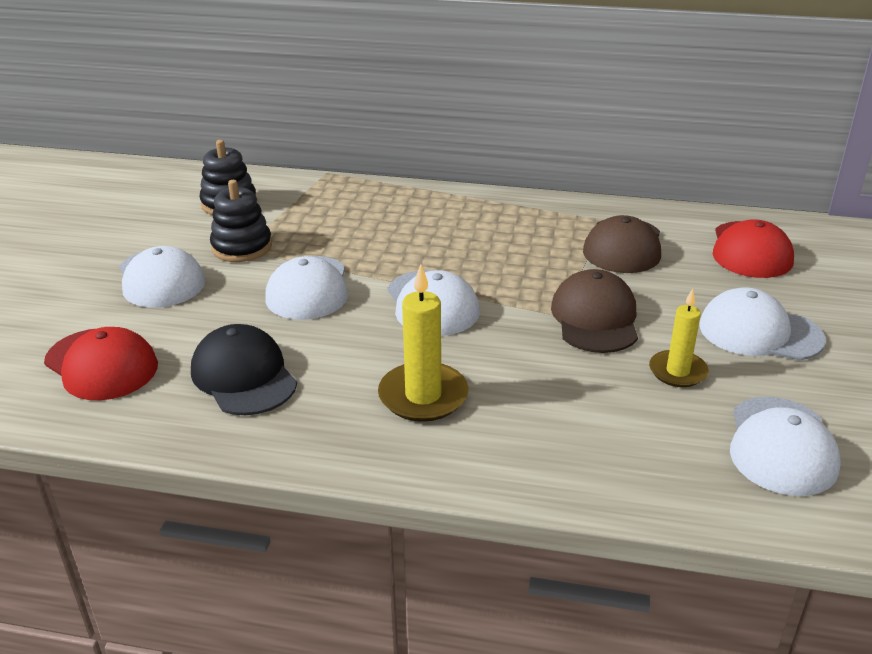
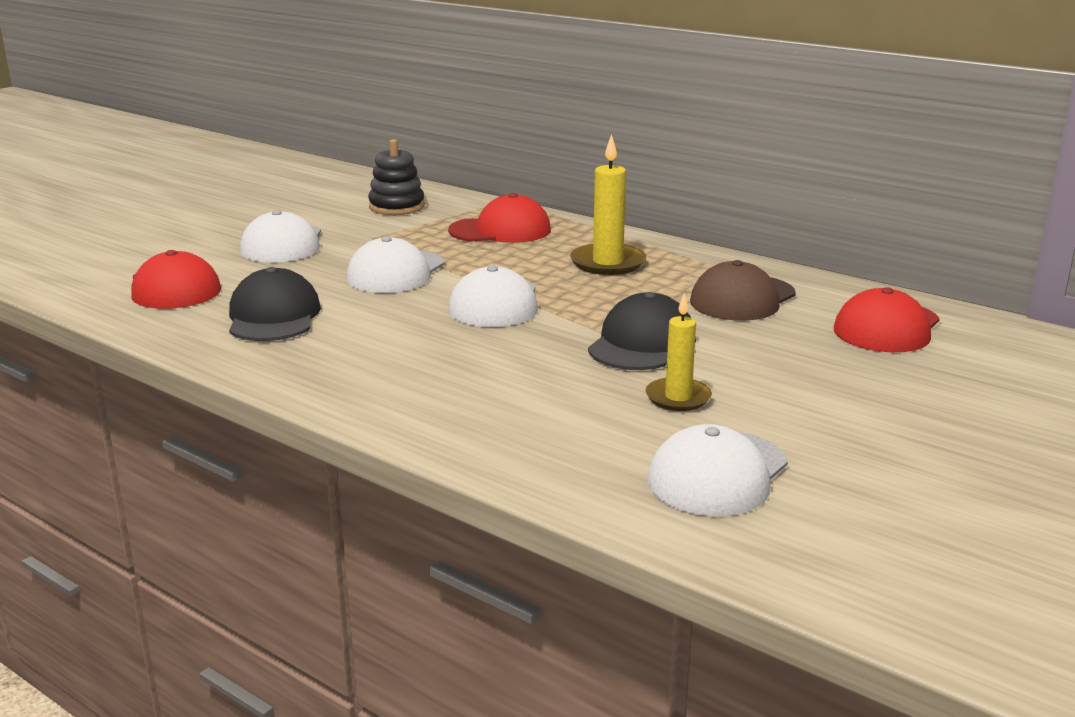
camera: 25 degrees right, 10 degrees down
black stacking toy [210,180,272,262] -> none
yellow candle [378,264,469,422] -> yellow candle moved to [570,134,646,275]
brown cap [551,269,638,353] -> black cap [588,292,696,370]
white cap [700,287,826,360] -> none
none -> red cap [448,193,551,243]

